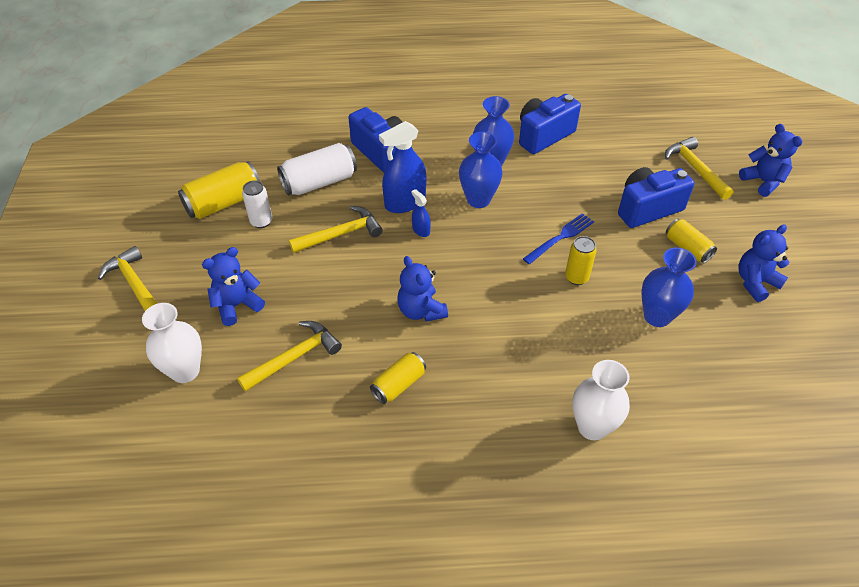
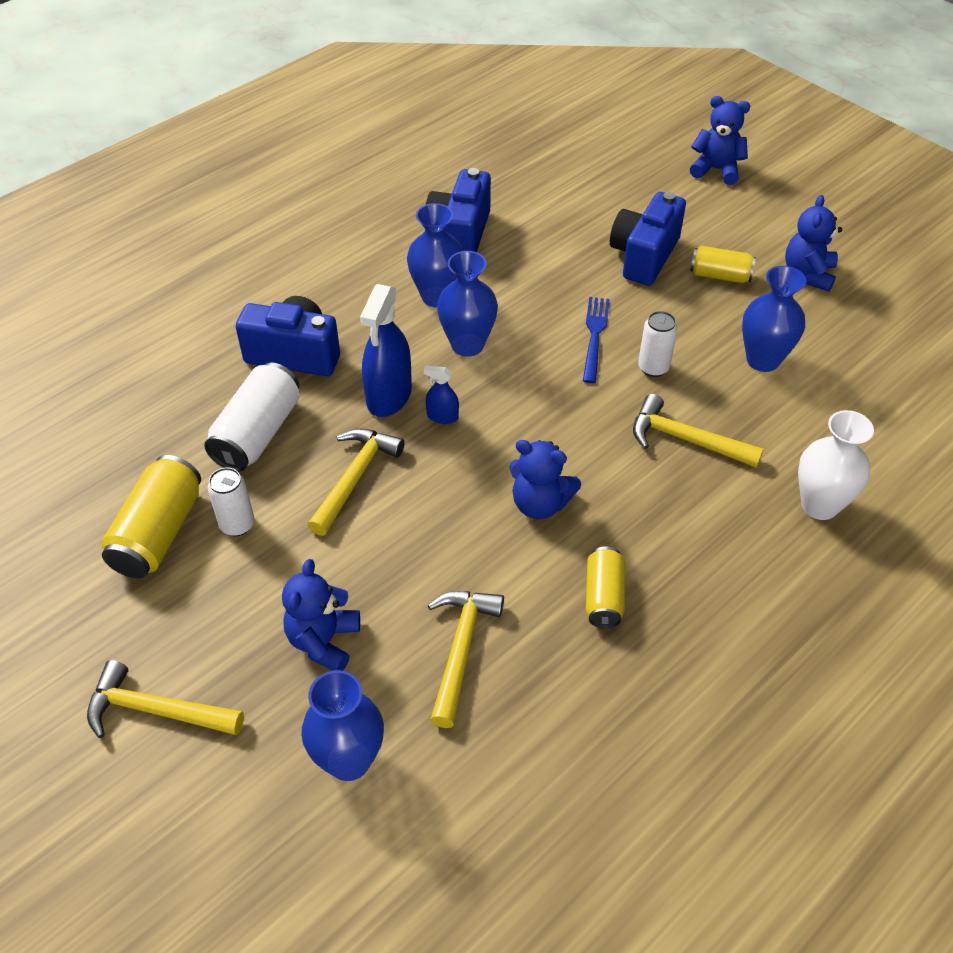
camera: 40 degrees left, 0 degrees up
white vase [142,303,202,383] -> blue vase [301,670,384,781]
yellow can [565,236,597,285] -> white can [638,311,677,377]
yellow hammer [665,137,734,200] -> yellow hammer moved to [633,394,764,468]

